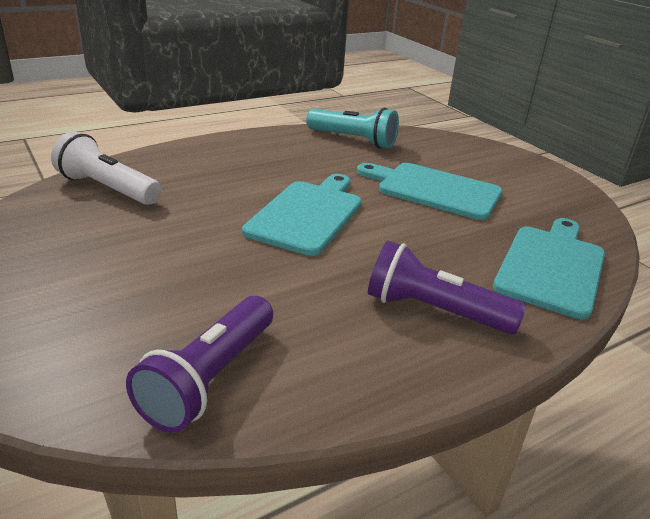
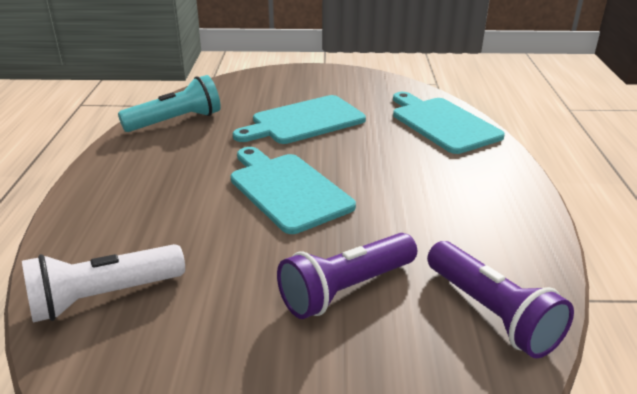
camera: 55 degrees left, 0 degrees up
purple flashlight [368,240,526,334] -> purple flashlight moved to [277,233,417,319]

